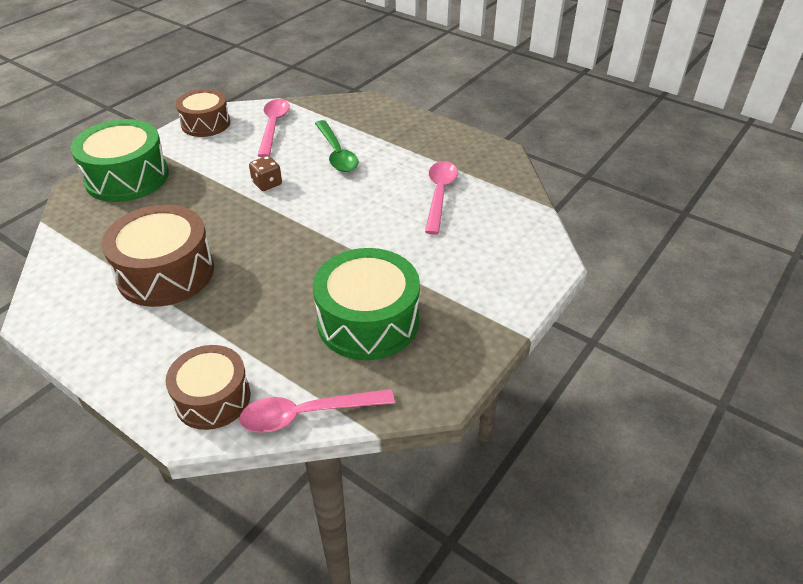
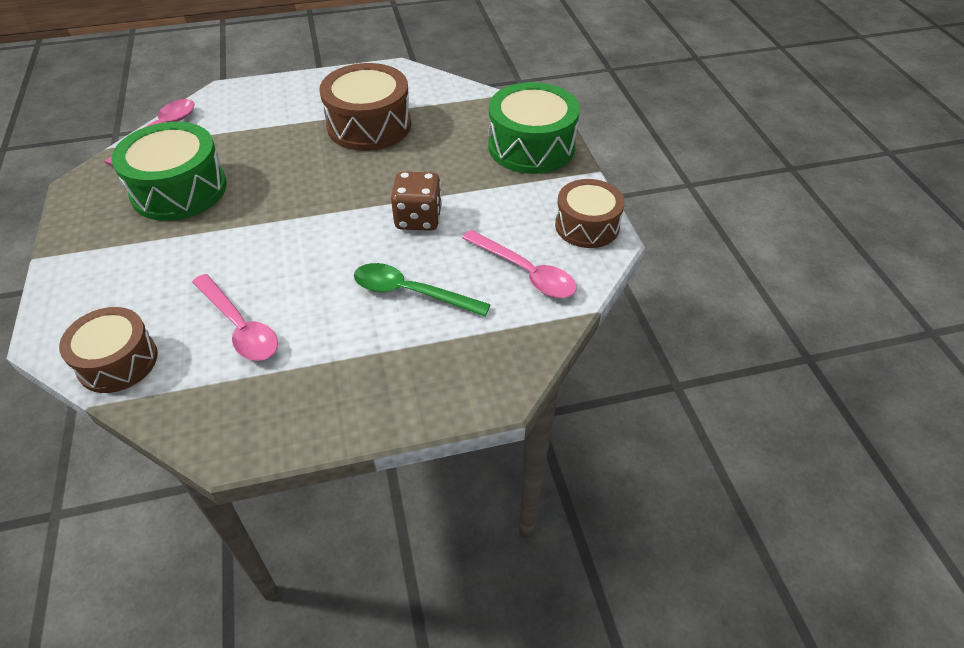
camera: 130 degrees right, 5 degrees up
brown drum [166,345,250,430] -> brown drum moved to [59,307,158,393]
brown dice [249,156,282,191] -> brown dice [391,171,442,231], size x1.52

